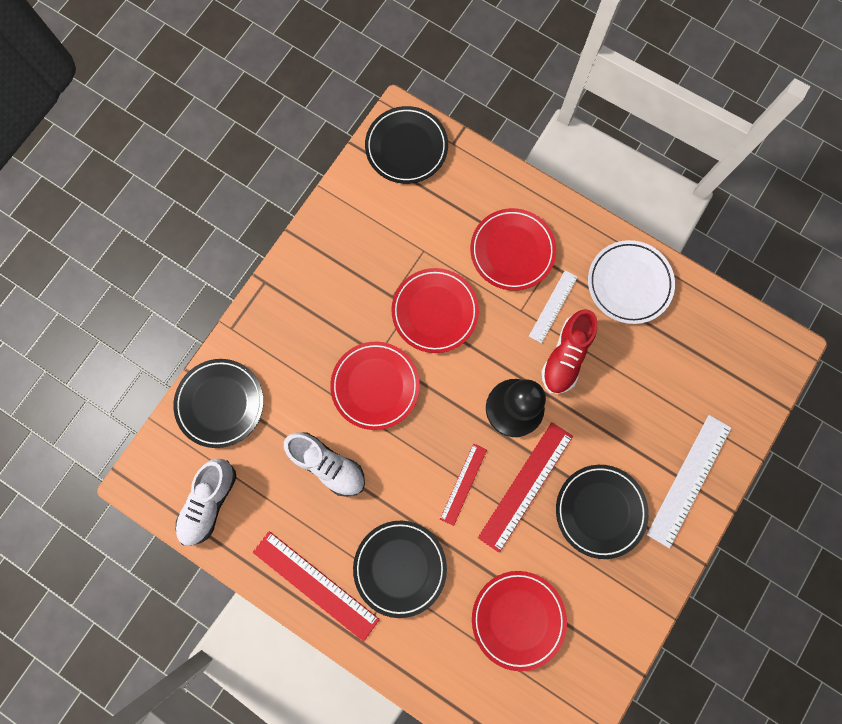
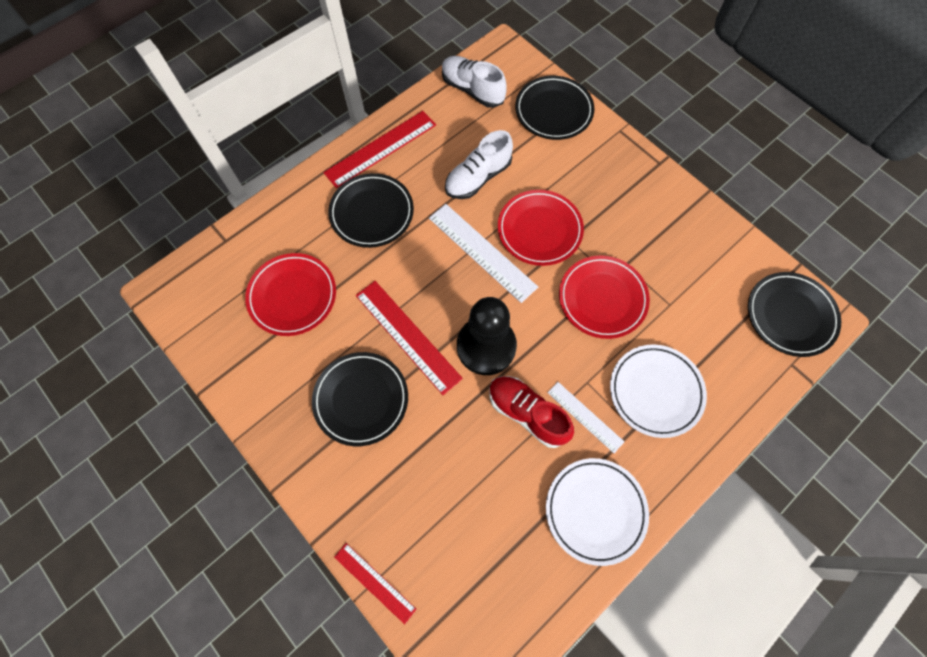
camera: 105 degrees right, 10 degrees down
red ruler [440,443,487,526] -> red ruler moved to [334,543,417,624]
red plate [470,208,556,290] -> white plate [610,344,707,438]
white ruler [646,415,731,548] -> white ruler moved to [429,204,538,303]

